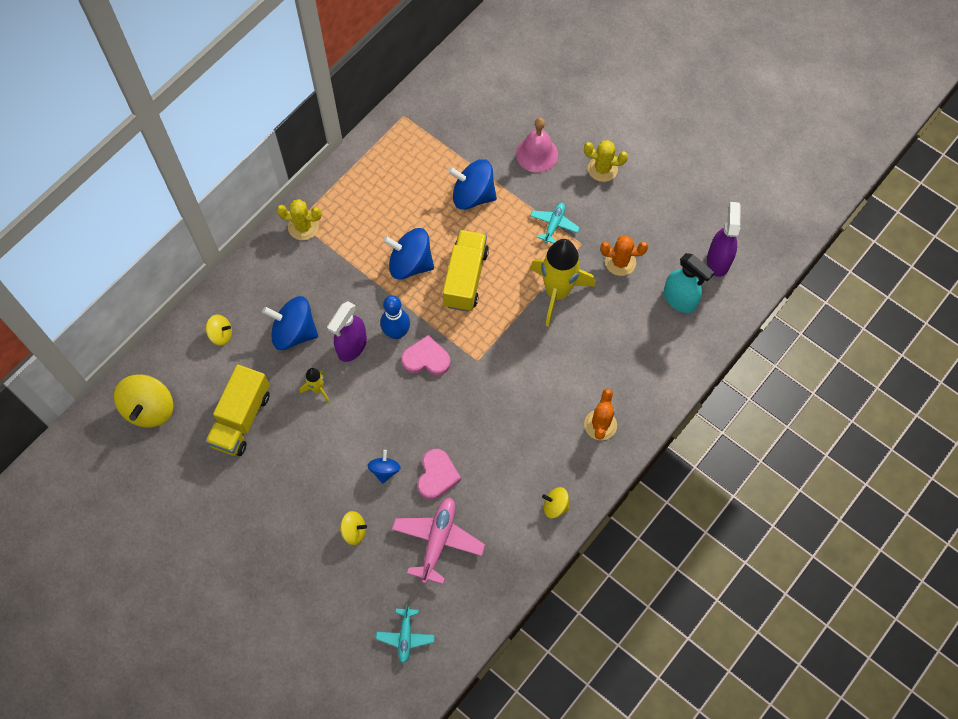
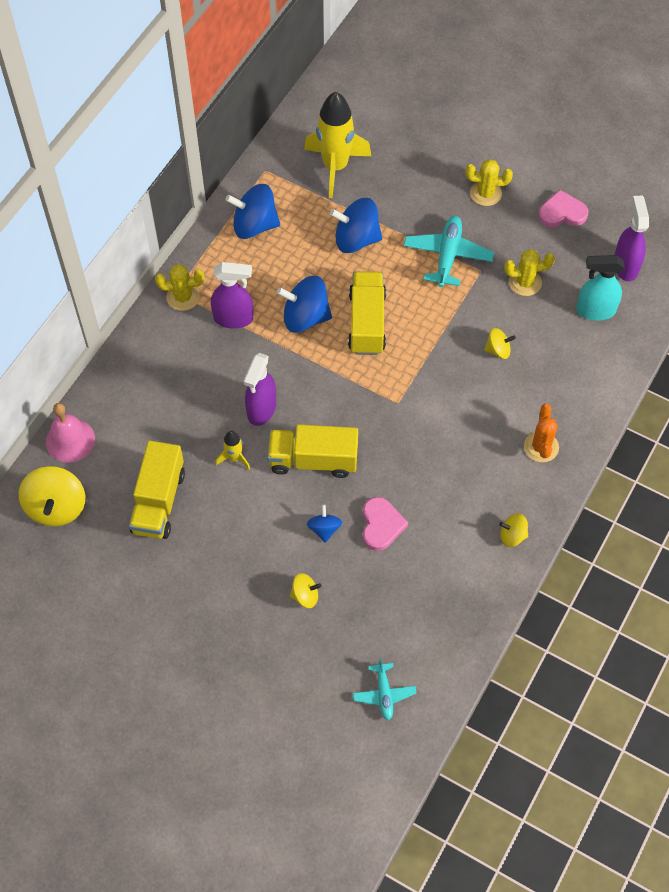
camera: 10 degrees left, 5 degrees down
yellow spinning top [206,315,232,346] -> yellow spinning top moved to [484,328,516,359]
blue spinning top [262,296,318,350] -> blue spinning top moved to [226,184,280,239]
blue bowling pin [381,295,410,339] -> none
pink plane [392,497,485,584] -> none
pink heart [401,335,451,375] -> pink heart moved to [538,190,588,227]
pink bell [516,118,558,173] -> pink bell moved to [46,403,95,462]
turquoise plane [530,203,580,244] -> turquoise plane [404,216,494,287], size x1.66
yellow rocket [530,239,595,327] -> yellow rocket moved to [304,92,371,198]
orange cactus [600,235,648,276] -> yellow cactus [504,249,555,296]
turquoise spray bottle [663,253,715,313] -> turquoise spray bottle turned 150 degrees clockwise [576,255,624,320]
none -> purple spray bottle [211,262,253,329]
none -> yellow truck [267,424,358,478]

